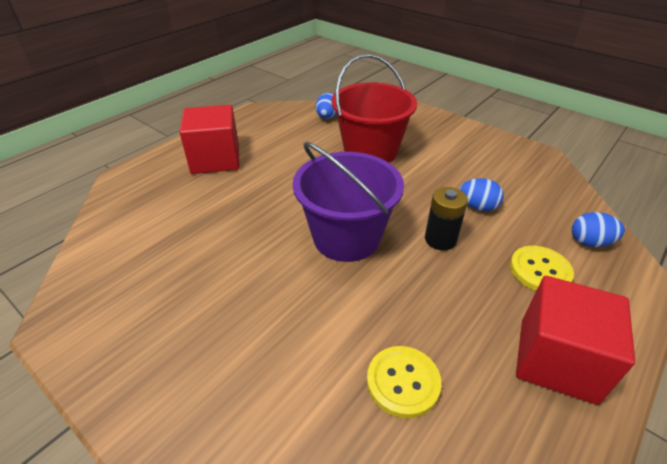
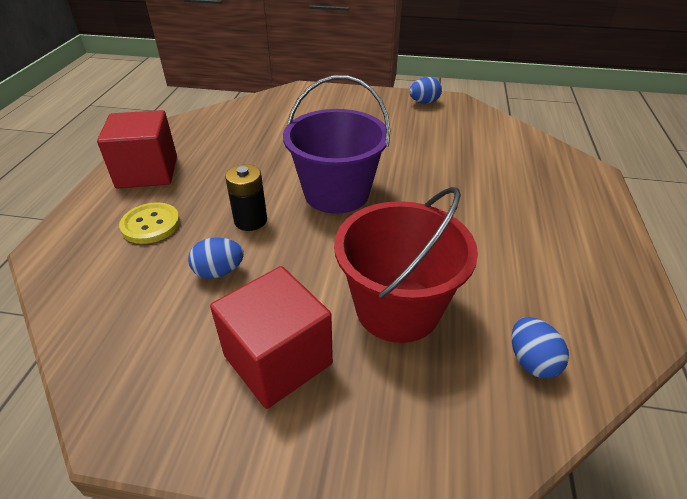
camera: 150 degrees right, 0 degrees up
red cube [180,105,239,174] -> red cube moved to [210,266,333,409]
yellow button [367,346,442,418] -> none
blue egg [572,212,625,247] -> blue egg moved to [409,77,442,104]

